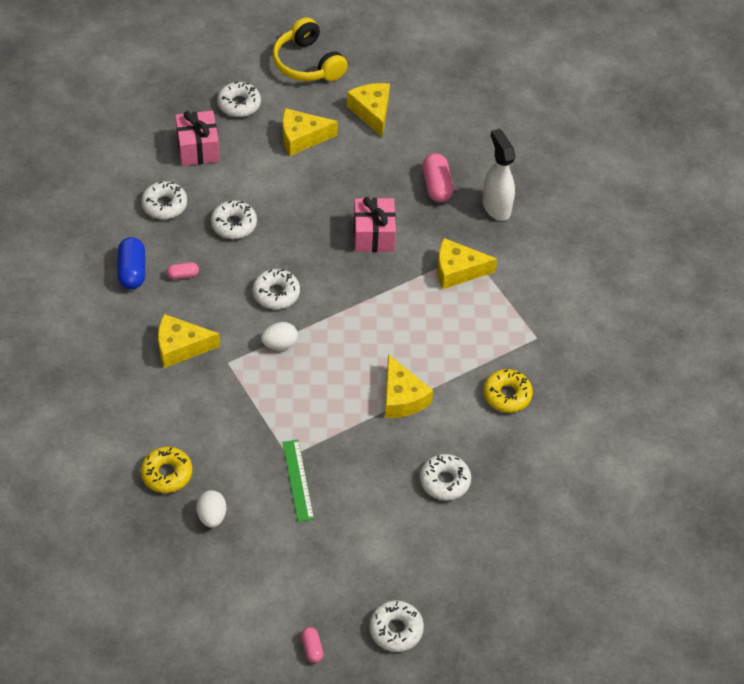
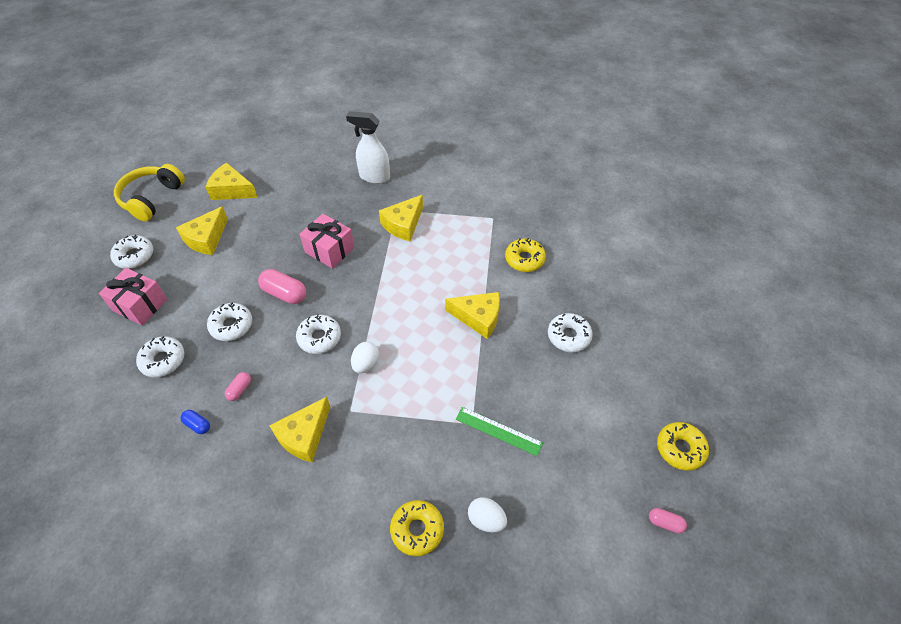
camera: 50 degrees left, 0 degrees up
blue capsule [117,237,145,289] -> blue capsule [181,410,210,434], size x0.55
yellow headphones [273,17,348,81] -> yellow headphones turned 105 degrees clockwise [114,164,185,221]
white donut [369,600,424,652] -> yellow donut [657,422,709,471]
pink capsule [423,153,454,202] -> pink capsule moved to [258,269,306,304]

